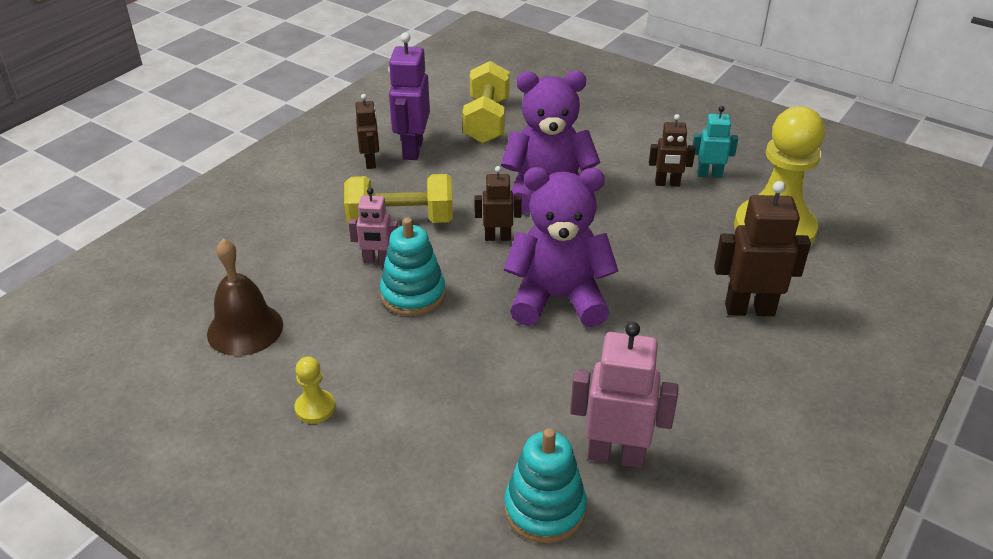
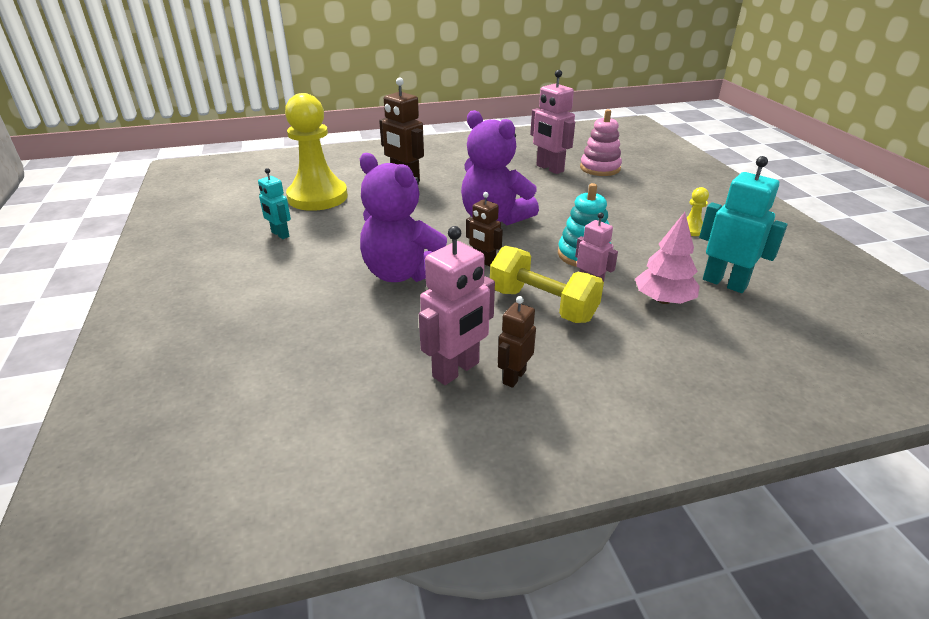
camera: 140 degrees left, 5 degrees down
brown bell [207,238,283,356] -> turquoise robot [699,156,787,293]
purple robot [388,33,430,160] -> pink robot [419,226,495,385]
yellow dumbbell [462,61,510,144] -> none
turquoise stacking toy [504,428,587,543] -> pink stacking toy [580,109,622,176]
brown robot [649,114,695,187] -> none
none -> pink tree [635,212,700,304]

